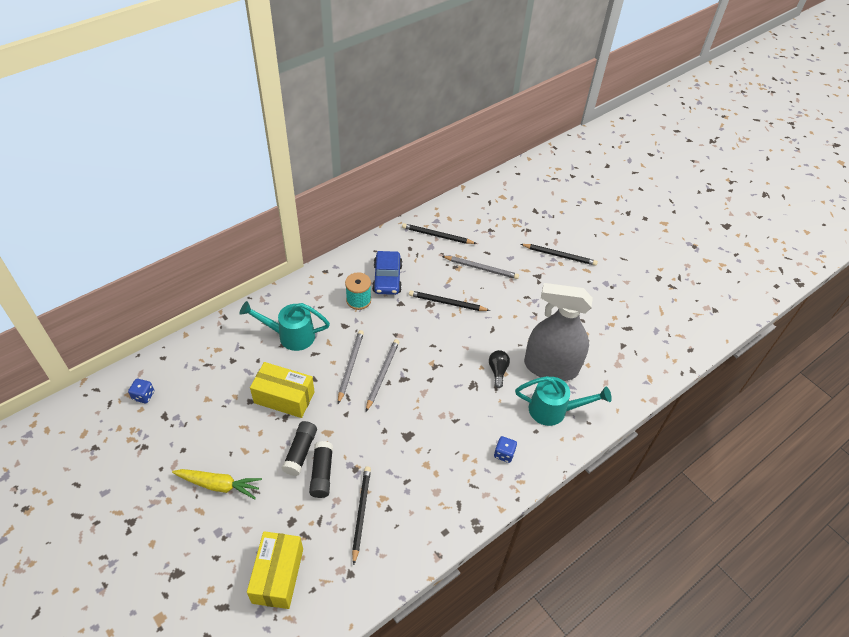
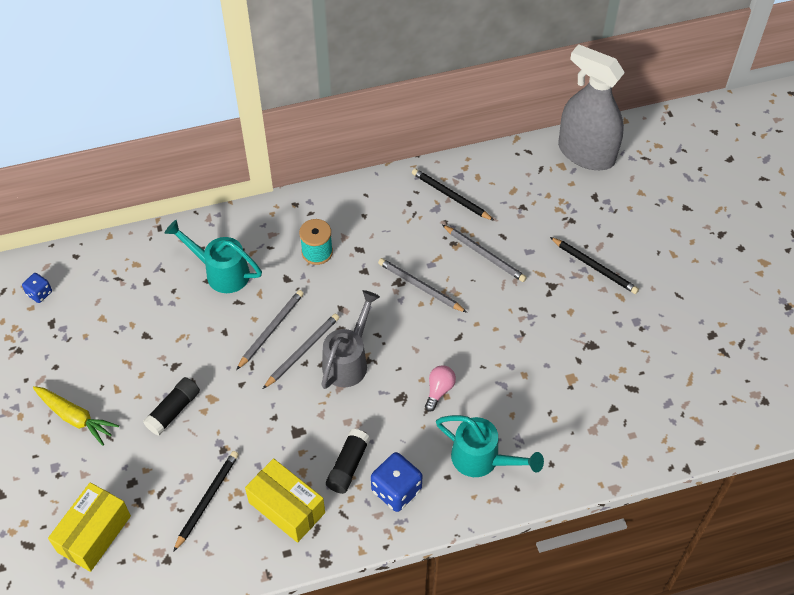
camera: 25 degrees right, 5 degrees up
yellow box [250,362,315,418] -> yellow box moved to [245,458,325,543]
black glue stick [309,441,333,498] -> black glue stick moved to [326,429,370,494]
blue car [372,251,402,295] -> none
black pencil [409,290,490,311] -> grey pencil [378,258,467,313]
black light bulb [489,350,510,388] -> pink light bulb [425,365,456,412]
blue dice [494,436,517,463] -> blue dice [371,452,422,512], size x1.76
grey spray bottle [524,283,593,381] -> grey spray bottle moved to [558,44,625,170]
none -> grey watering can [321,290,380,389]

